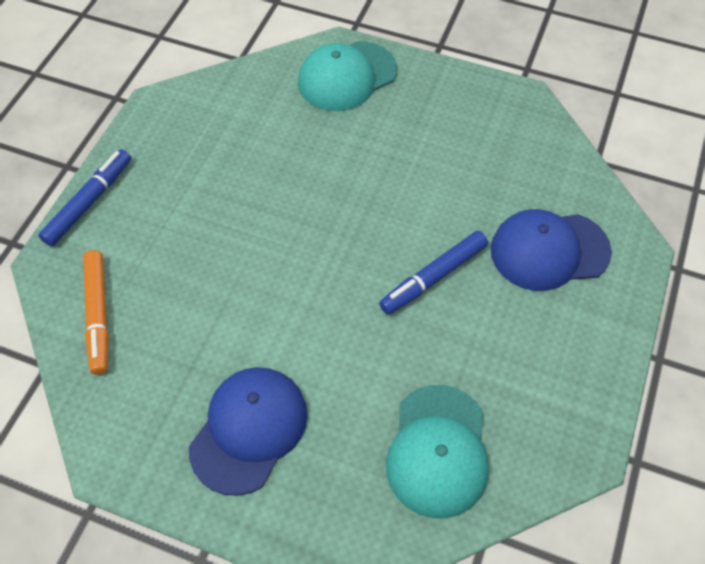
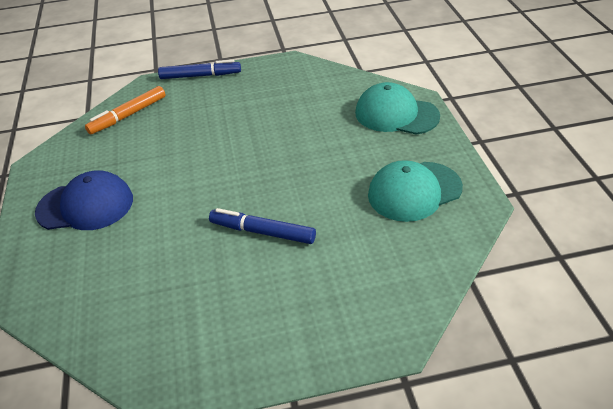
camera: 60 degrees right, 15 degrees down
turquoise cap [386,385,489,518] -> turquoise cap moved to [368,160,463,222]
blue cap [491,209,612,291] -> none

